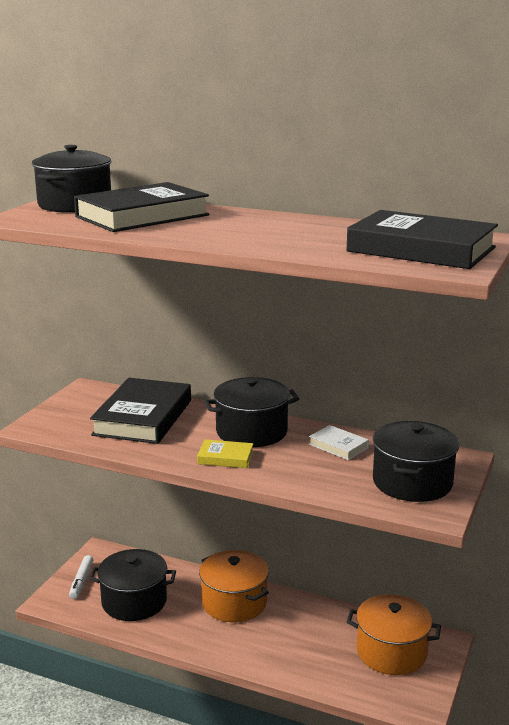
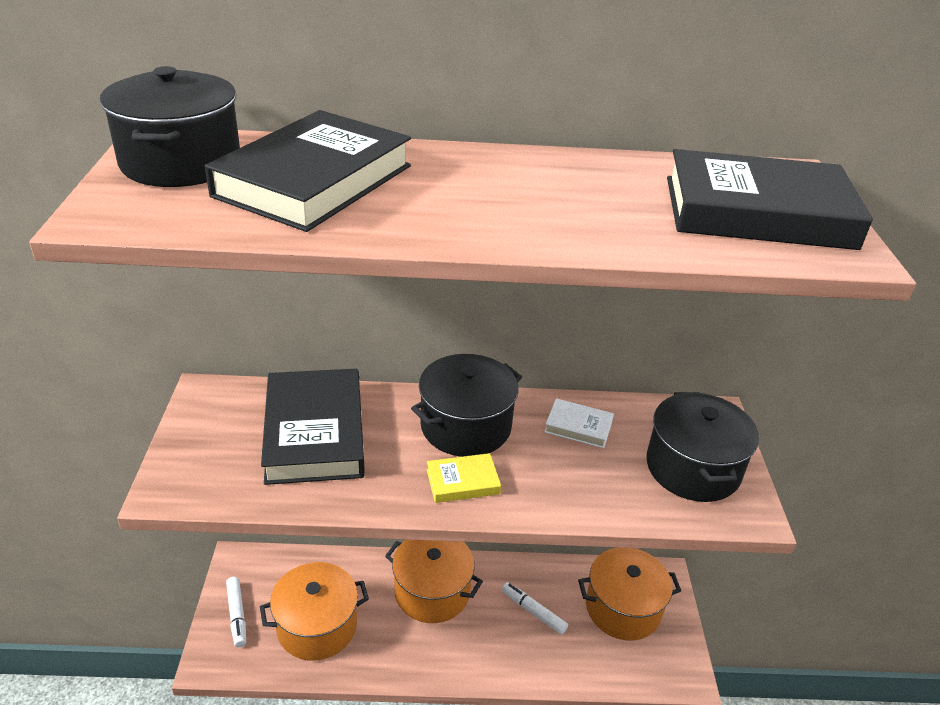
camera: 25 degrees left, 15 degrees up
black pot [89,549,176,621] -> orange pot [260,562,369,661]
none -> white marker [502,582,568,635]

